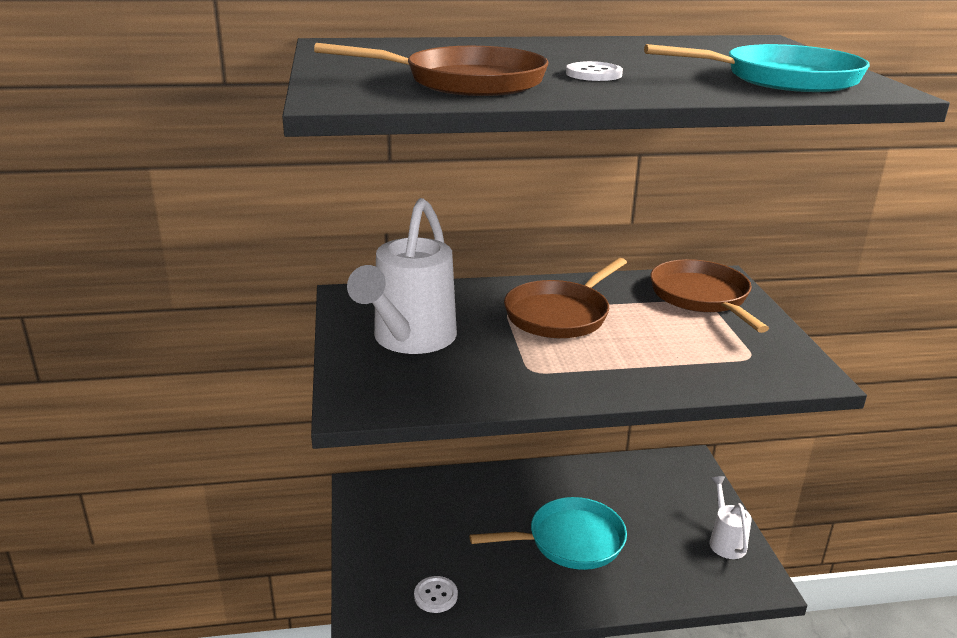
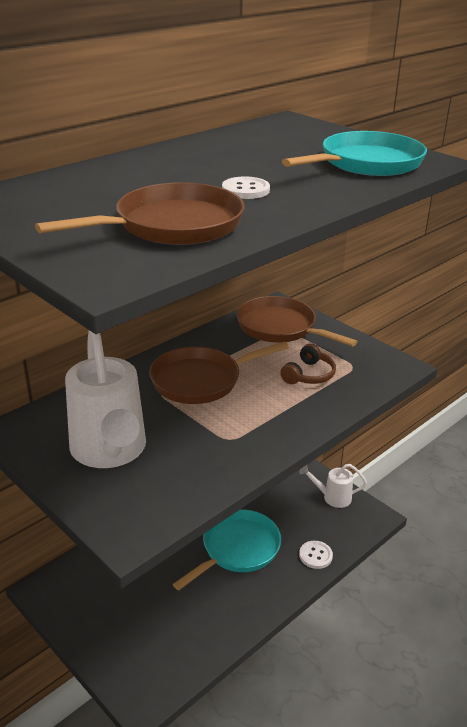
camera: 35 degrees left, 5 degrees up
white button [414,576,458,613] -> white button moved to [299,541,333,569]
brown pan [504,258,627,338] -> brown pan turned 60 degrees clockwise [149,342,289,404]
white watering can [710,476,752,559] -> white watering can turned 45 degrees counterclockwise [299,464,367,508]
none -> brown headphones [280,344,336,384]

